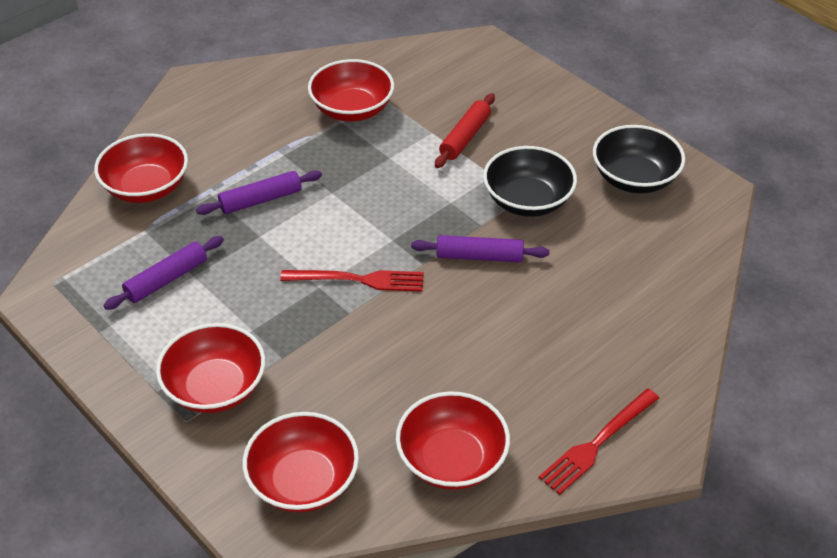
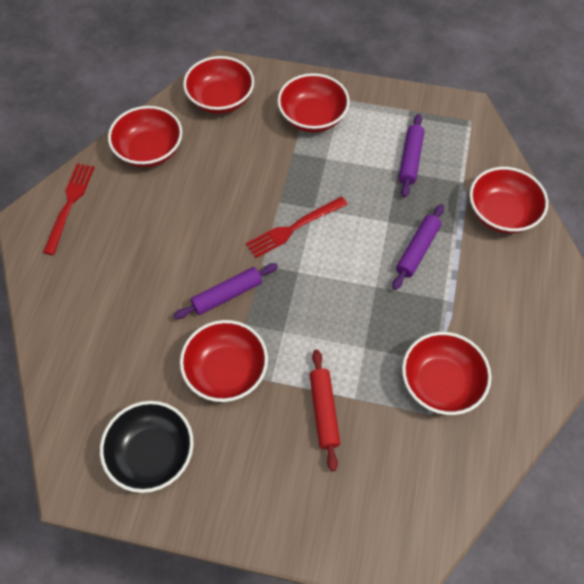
camera: 145 degrees right, 15 degrees up
black bowl [483,146,577,217] -> red bowl [180,320,268,402]

